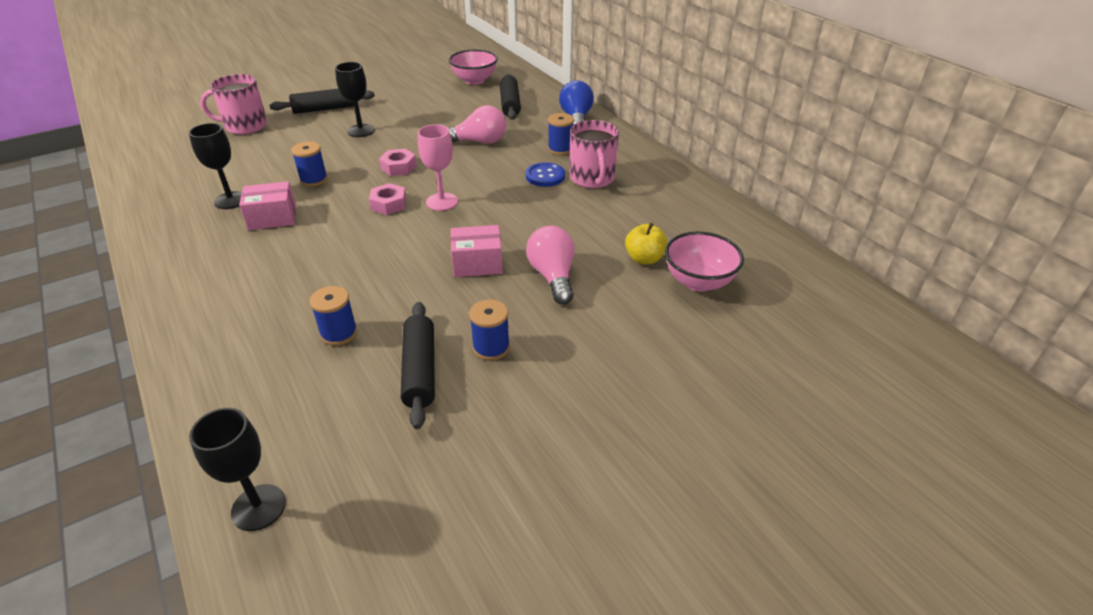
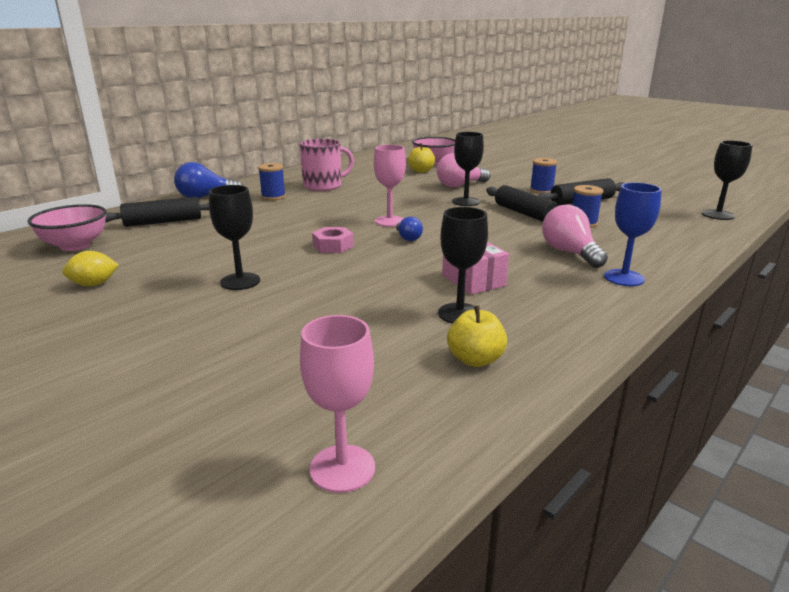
camera: 105 degrees left, 15 degrees down
pink mug [200,74,267,135] -> none
black rolling pin [269,89,375,114] -> black rolling pin moved to [486,185,558,222]
blue spool [291,142,328,187] -> none
pink nut [369,183,407,215] -> blue light bulb [396,217,423,241]
pink light bulb [448,105,506,144] -> pink light bulb moved to [542,205,608,268]
pink box [451,225,503,277] -> black goblet [452,132,484,206]
blue button [526,162,565,187] -> none
none -> yellow lemon [62,251,119,286]
none -> pink goblet [300,315,375,493]
none -> yellow apple [447,305,507,367]
none -> blue goblet [604,182,662,286]

